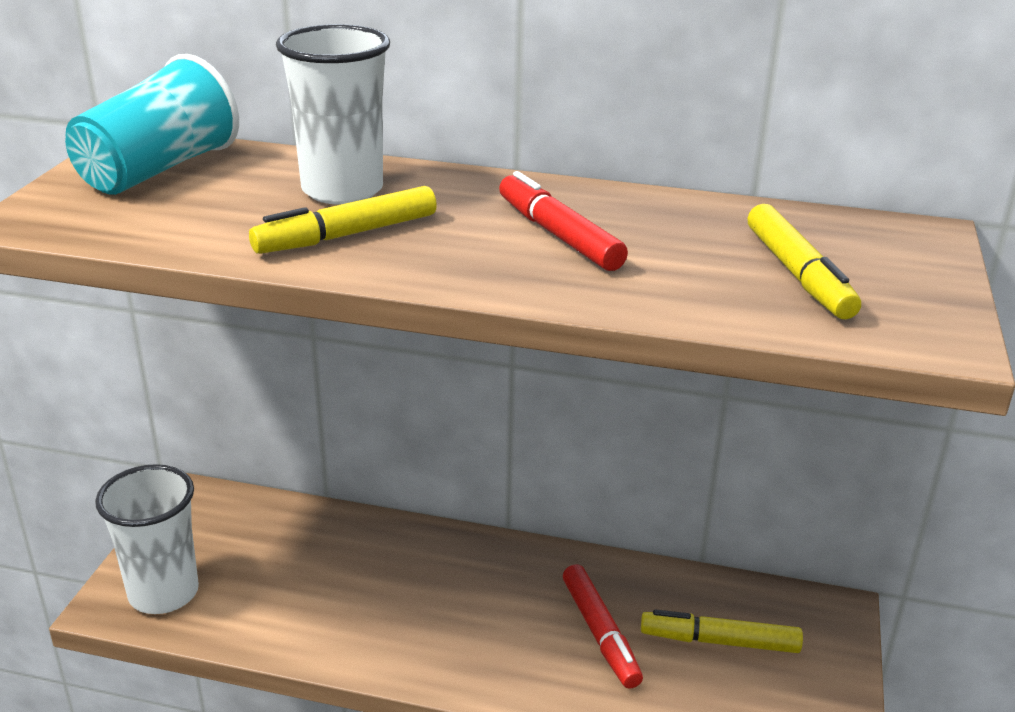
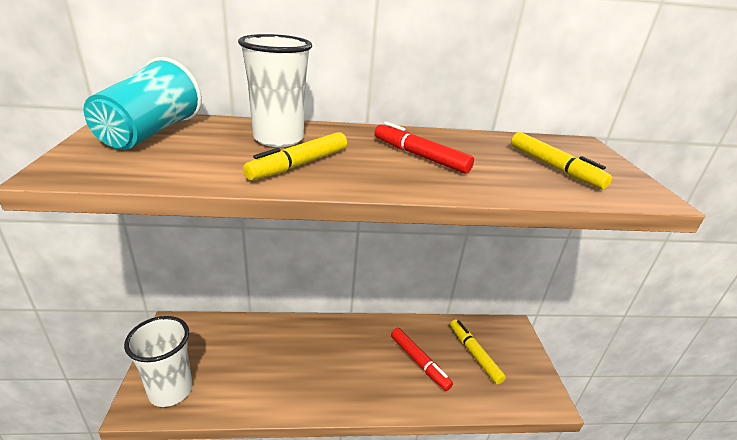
camera: 20 degrees left, 0 degrees up
yellow marker [641,609,803,653] -> yellow marker turned 75 degrees clockwise [450,319,506,384]

